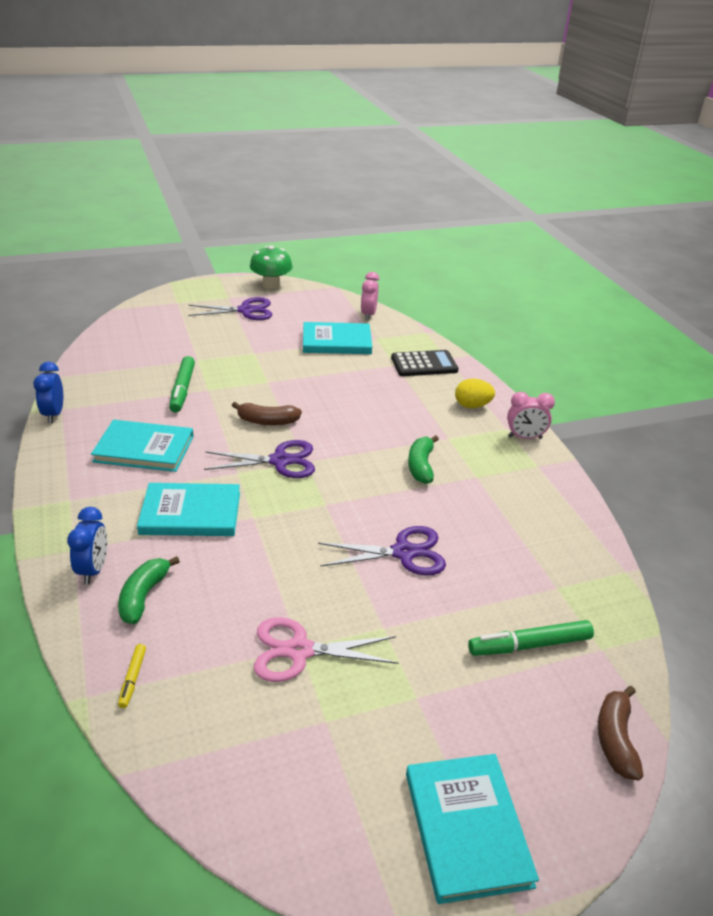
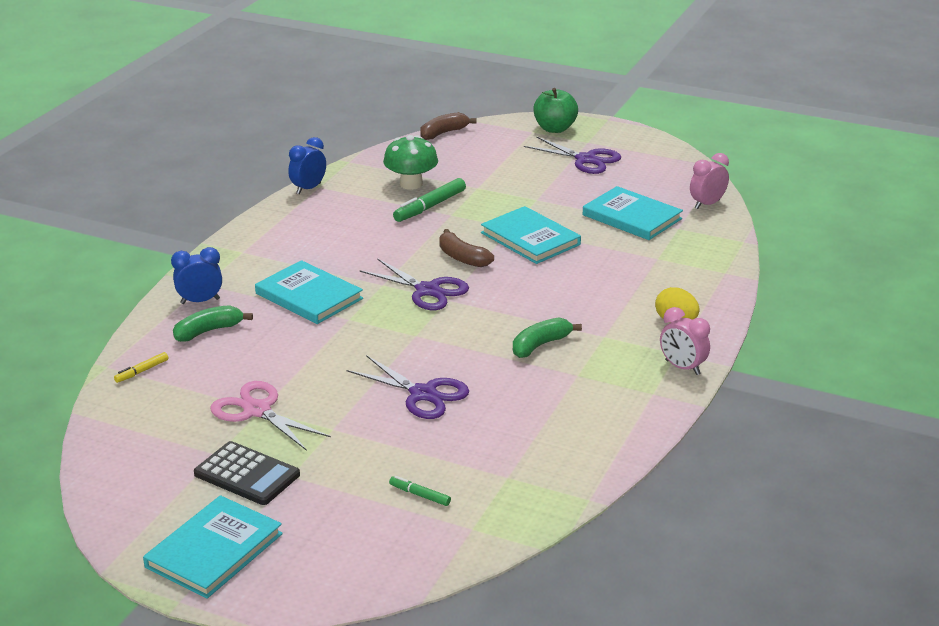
camera: 45 degrees right, 5 degrees down
blue clock [67,507,107,584] -> blue clock turned 150 degrees counterclockwise [171,247,222,304]
turquoise book [91,420,194,472] -> turquoise book moved to [481,206,581,264]
green mushroom [250,245,293,289] -> green mushroom moved to [383,135,438,190]
black calculator [391,350,458,376] -> black calculator moved to [194,441,300,505]
green marker [468,620,594,656] -> green marker [389,476,451,506], size x0.53
brown banana [598,686,643,780] -> brown banana moved to [420,112,477,140]
none -> green apple [533,88,578,133]

